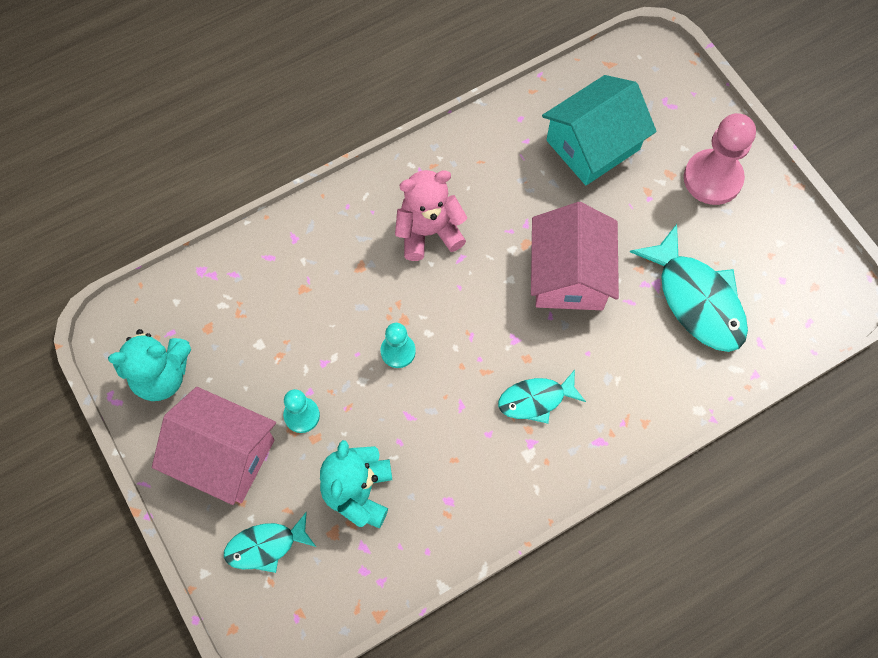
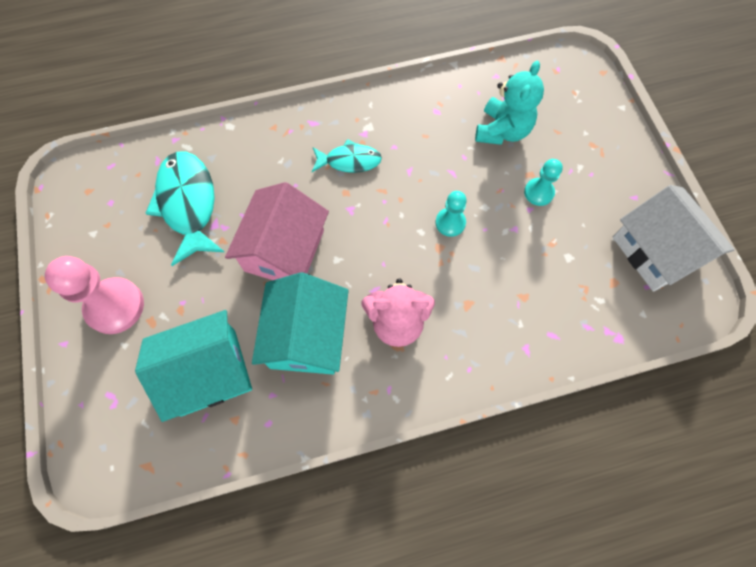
camera: 165 degrees left, 0 degrees up
turquoise teddy bear [108,329,191,401] -> white house [613,185,735,292]
pink house [152,387,276,505] -> none
turquoise fish [224,512,316,573] -> none
none -> turquoise house [252,272,349,375]

